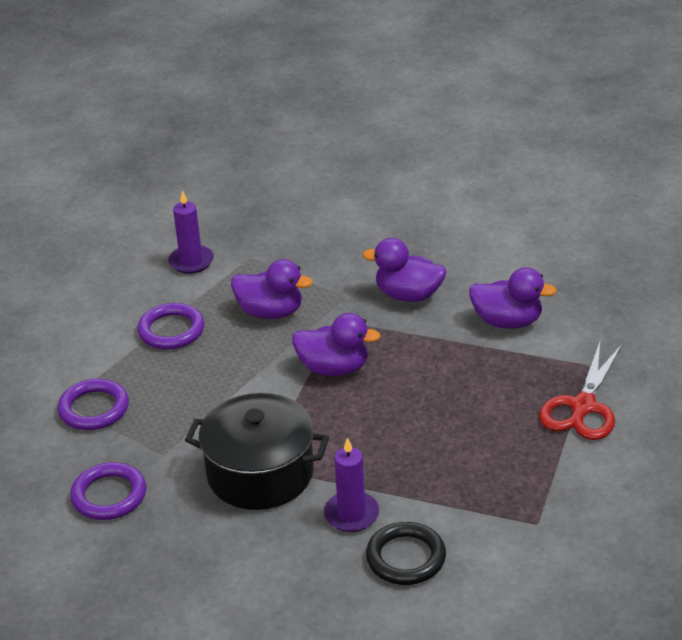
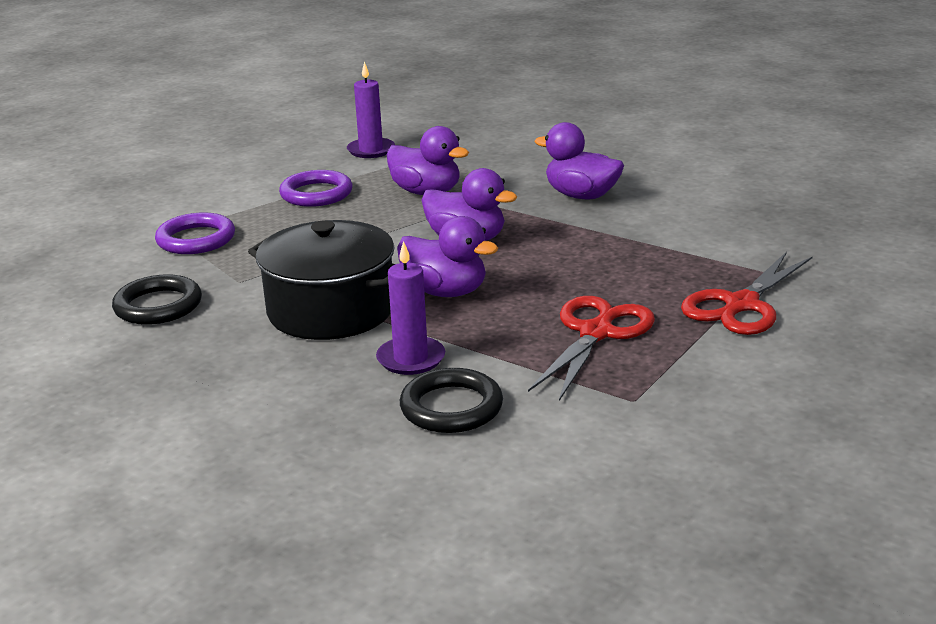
camera: 15 degrees right, 10 degrees down
purple ring [70,462,146,520] -> black ring [112,274,202,325]
purple duck [469,267,557,329] -> purple duck moved to [397,216,498,297]
none -> red scissors [528,296,655,401]

